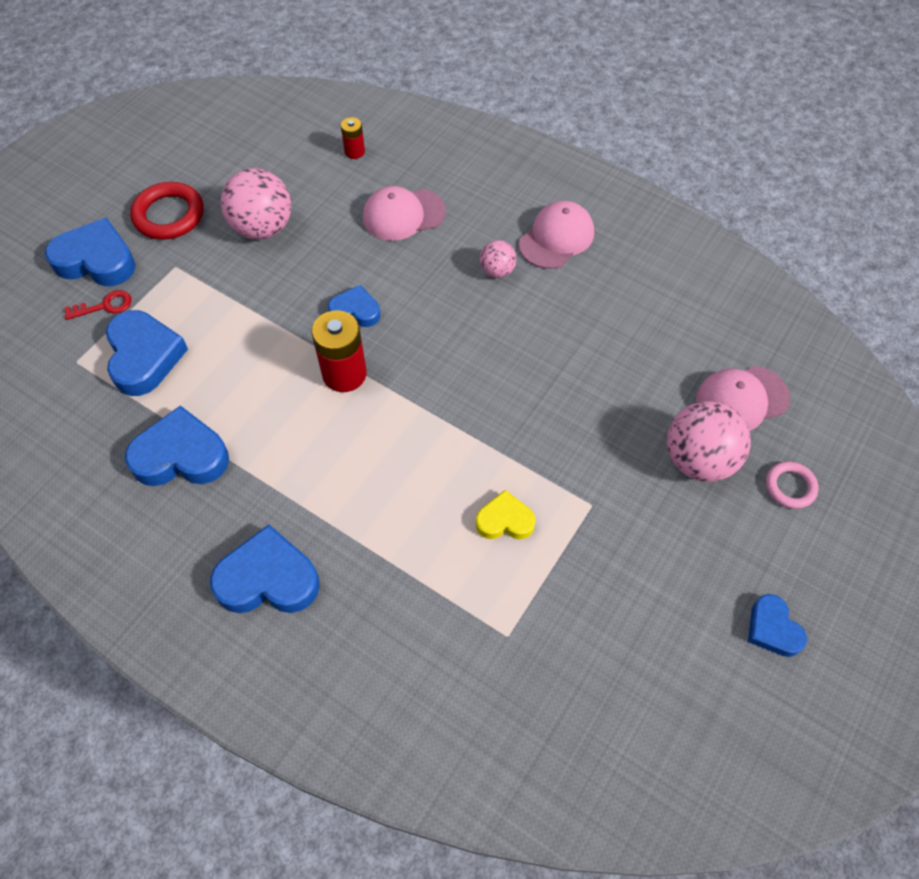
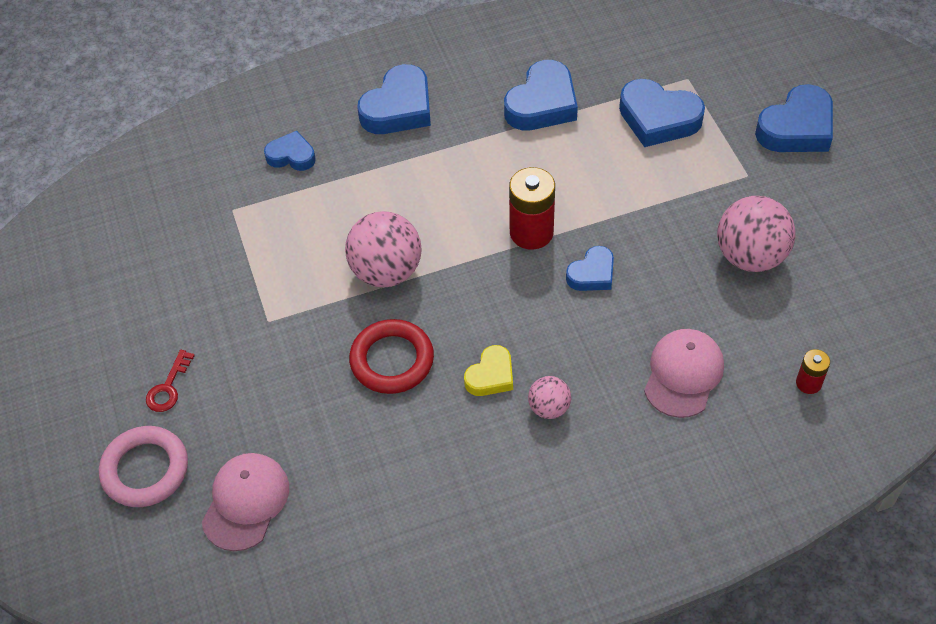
camera: 130 degrees right, 5 degrees down
red key [64,290,131,320] -> red key moved to [146,350,195,412]
red ring [130,182,204,240] -> red ring moved to [349,319,434,394]
yellow heart [476,490,536,539] -> yellow heart moved to [464,345,513,396]
pink cap [519,201,594,269] -> none
pink ball [667,401,751,482] -> pink ball moved to [345,211,422,288]
blue heart [748,594,807,657] -> blue heart moved to [264,131,316,171]
pink ring [766,461,819,509] -> pink ring [99,426,188,507], size x1.67

